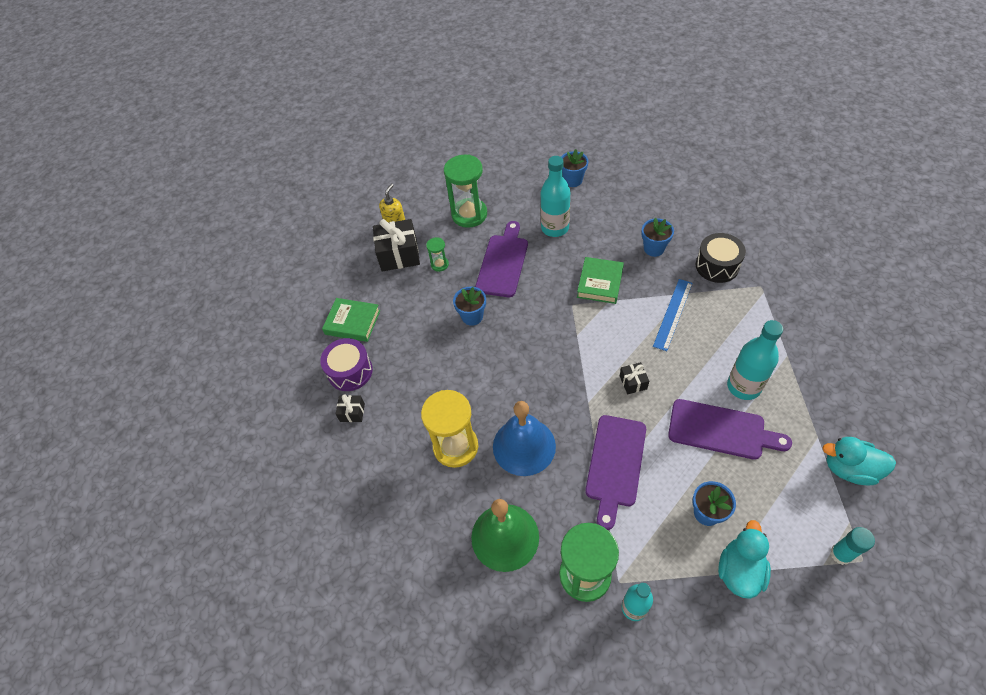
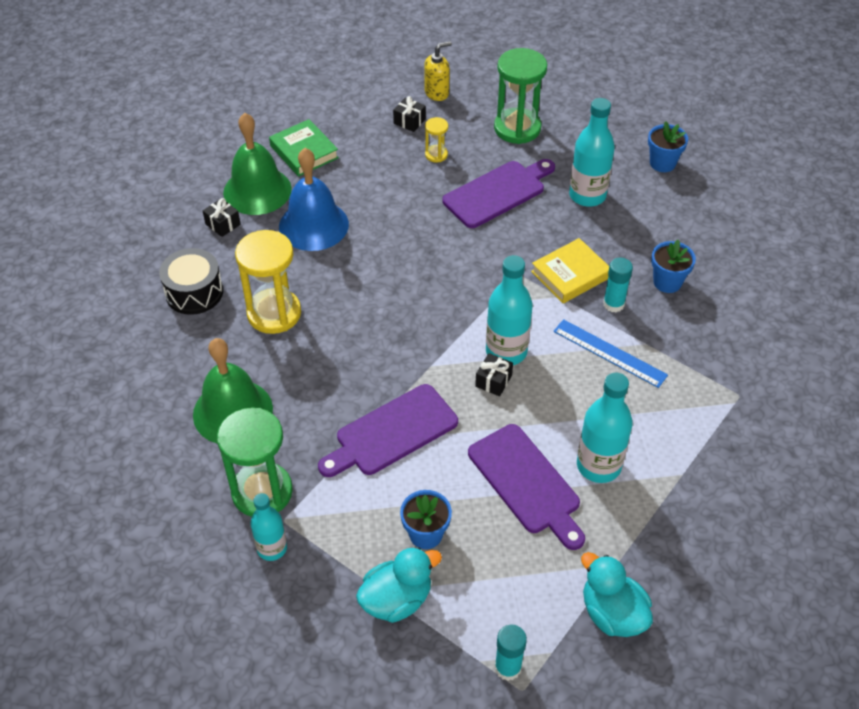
camera: 35 degrees right, 5 degrees down
purple drum [320,338,373,391] -> green bell [223,113,292,215]
black gift [373,219,420,271] -> black gift [393,96,426,132], size x0.50
green hourglass [426,237,449,272] -> yellow hourglass [425,117,448,162]
blue flower pot [453,287,486,326] -> none
blue bell [493,401,556,476] -> blue bell moved to [279,148,349,251]
green book [577,257,624,304] -> yellow book [531,238,609,304]
blue ruler [653,279,693,351] -> blue ruler turned 60 degrees clockwise [553,319,668,388]
black drum [696,233,746,283] -> black drum moved to [159,248,223,315]
none -> turquoise bottle [486,255,533,365]
none -> turquoise glue stick [603,257,633,313]

